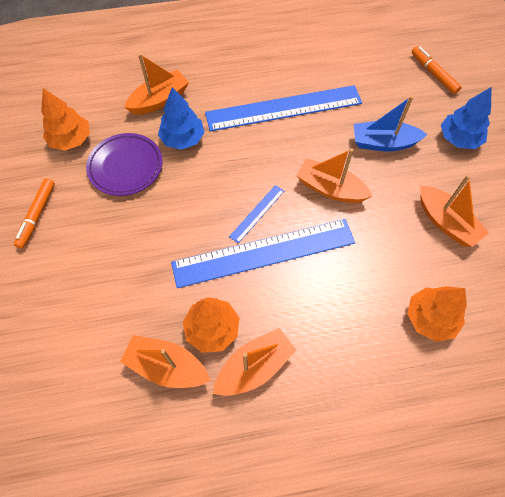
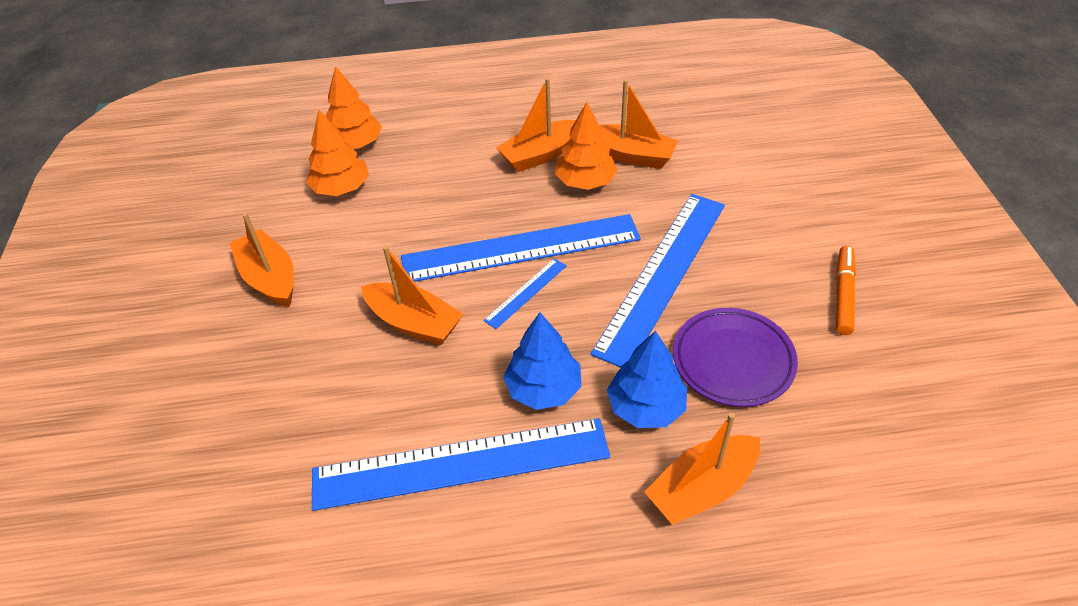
camera: 175 degrees left, 15 degrees down
orange tree [41,88,90,151] -> orange tree moved to [326,66,382,149]
blue boat [354,96,428,152] -> none
orange marker [412,47,462,94] -> none
blue tree [441,87,492,149] -> blue tree moved to [503,312,581,410]
none -> blue ruler [591,194,725,367]

